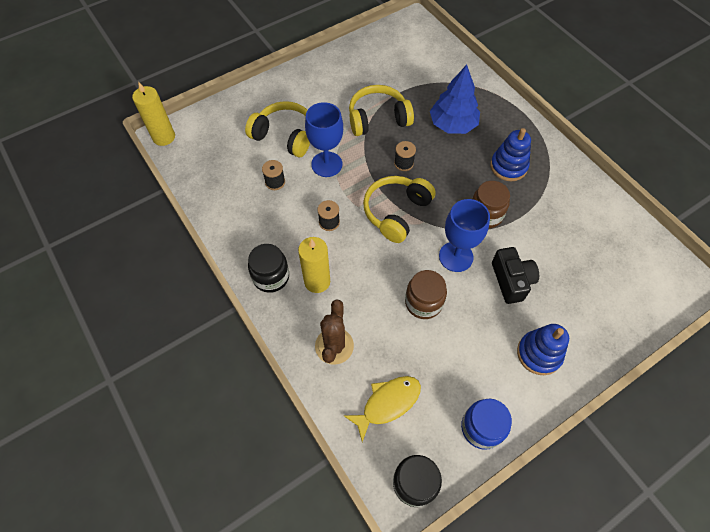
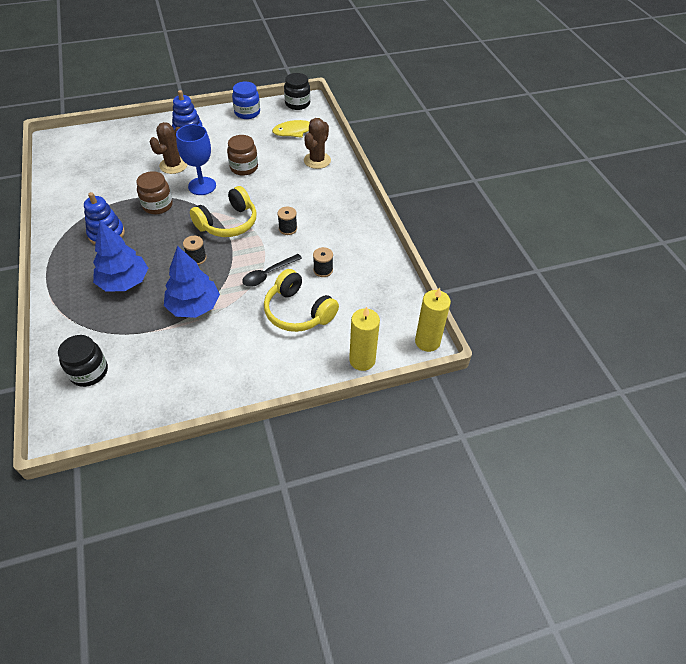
camera: 165 degrees left, 10 degrees down
black jar [248,244,289,293] -> black jar moved to [58,335,108,387]
yellow candle [298,237,330,293] -> yellow candle moved to [349,307,380,371]
blue goblet [305,102,343,177] -> black spoon [242,254,302,287]
yellow headphones [349,85,414,136] -> blue tree [164,246,220,318]
black camera [492,247,539,304] -> brown cactus [150,122,188,174]

